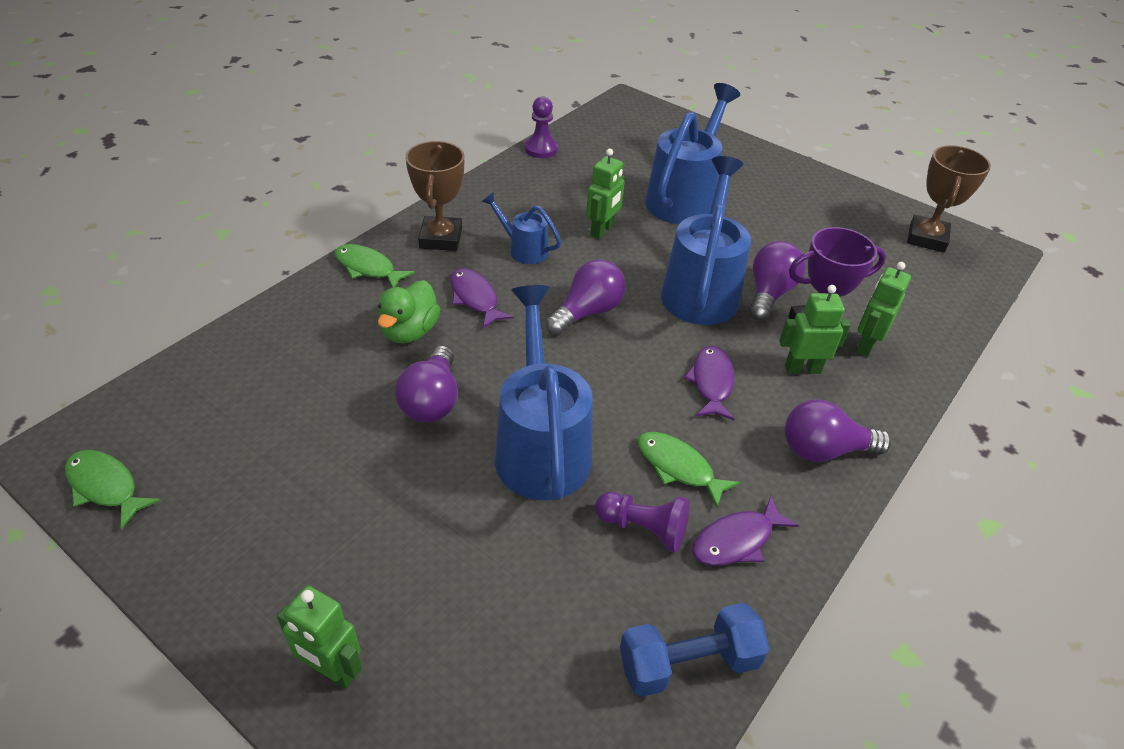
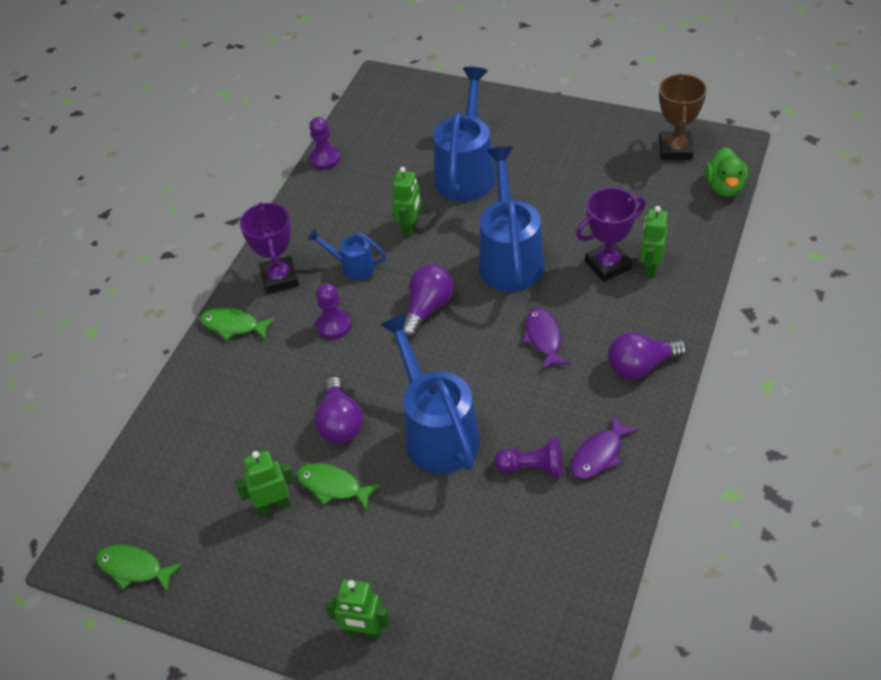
camera: 10 degrees left, 5 degrees up
green duck [378,280,440,343] -> green duck moved to [705,147,748,197]
brown trophy [405,141,464,251] -> purple trophy [240,202,299,294]
purple fish [450,268,514,329] -> purple pawn [316,283,351,339]
blue dumbbell [620,603,770,697] -> none
green fish [638,432,740,508] -> green fish moved to [297,463,380,510]
purple light bulb [749,241,806,321] -> none
green robot [779,285,851,374] -> green robot moved to [235,451,295,515]

